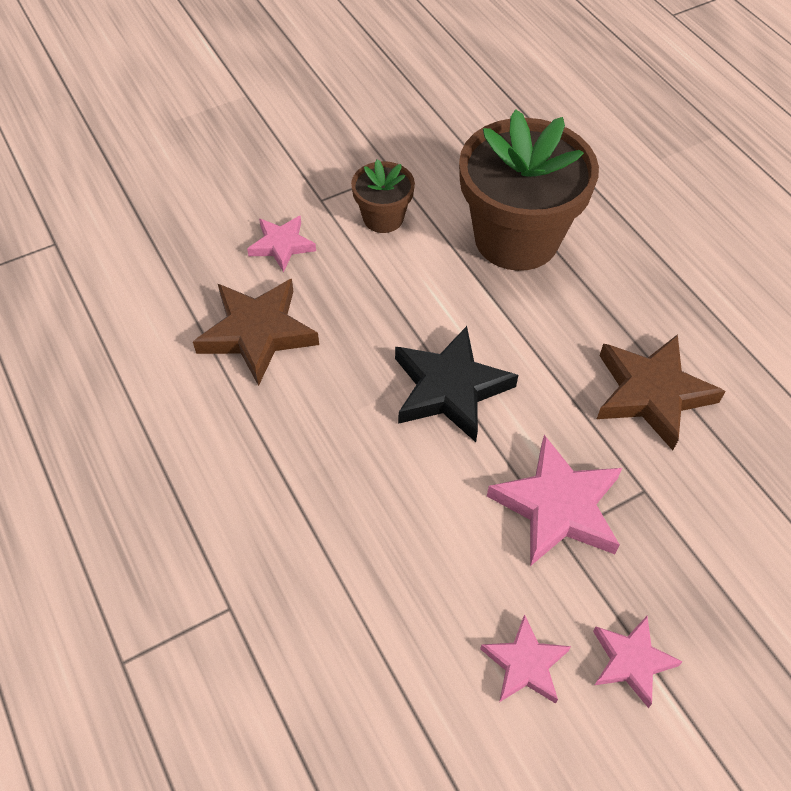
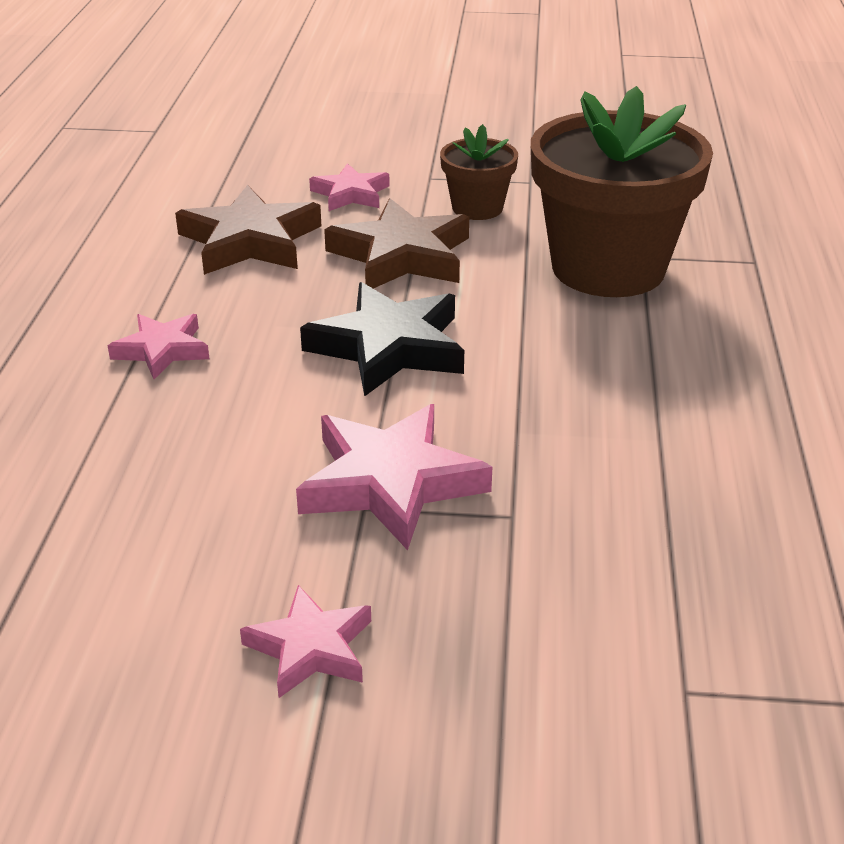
camera: 35 degrees right, 20 degrees down
pink star [480,614,571,704] -> pink star moved to [108,314,209,379]
brown star [597,334,726,450] -> brown star moved to [324,198,469,288]

